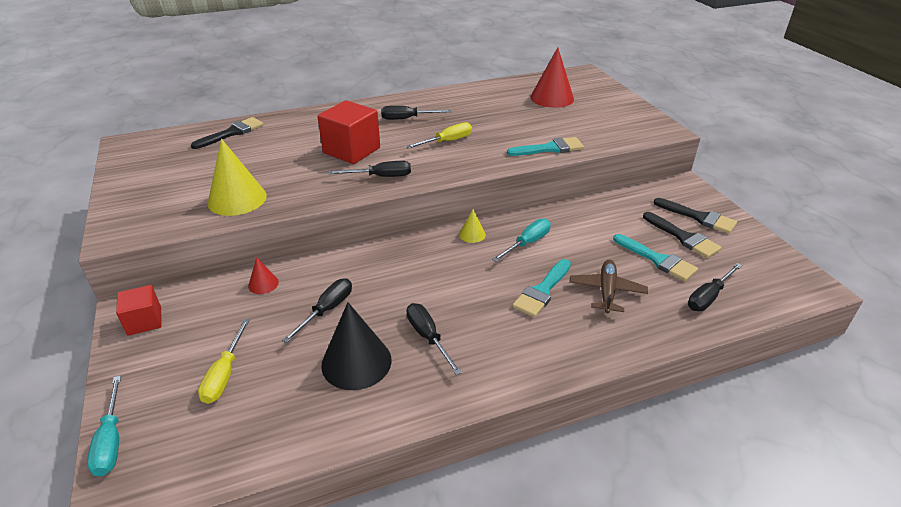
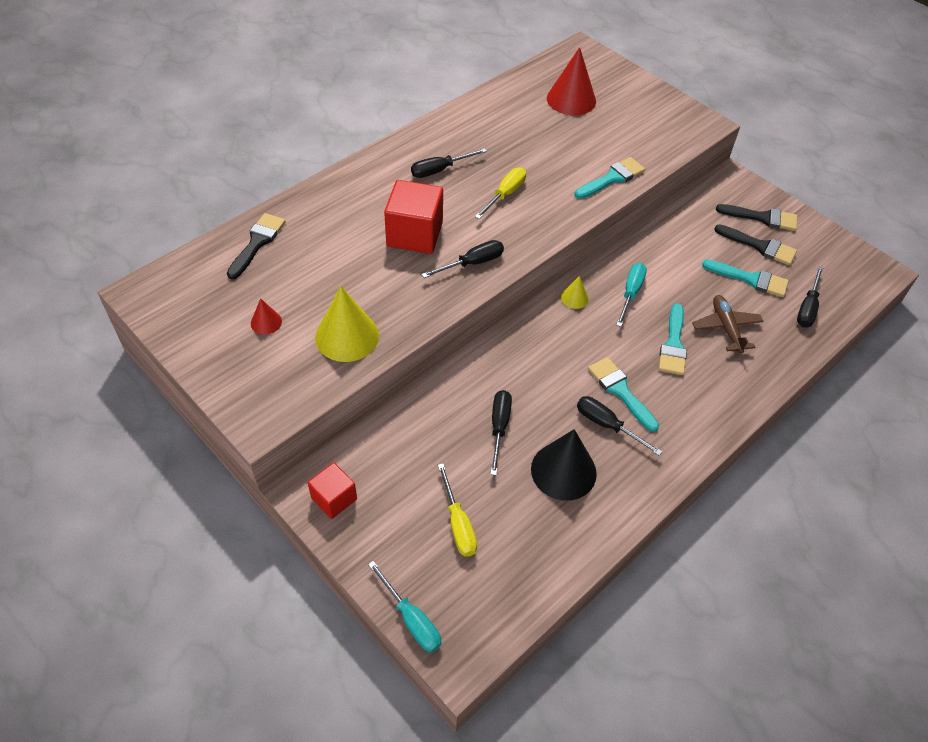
camera: 25 degrees left, 15 degrees up
red cone [248,257,279,294] -> red cone moved to [251,298,282,335]
none -> turquoise brush [588,357,659,432]

